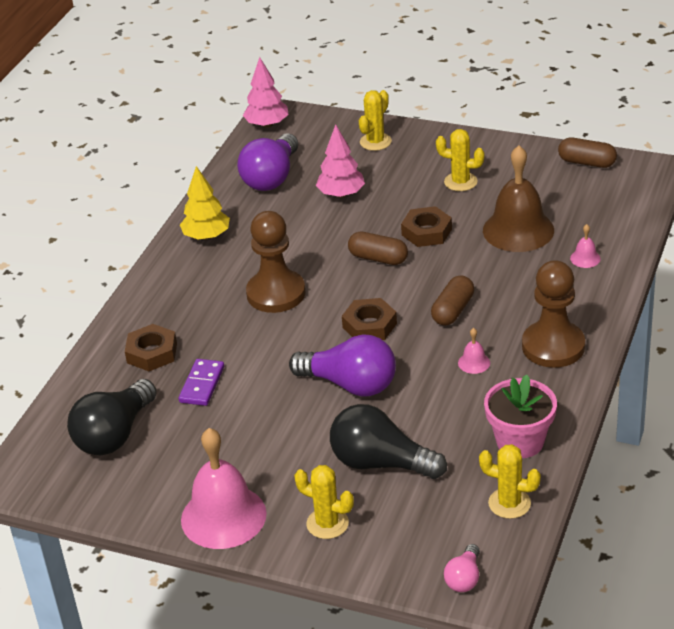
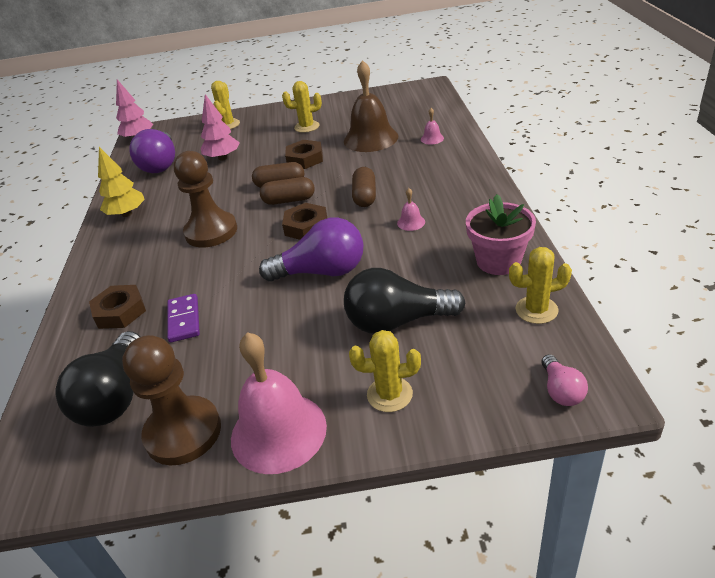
camera: 25 degrees left, 0 degrees up
brown pawn [522,260,585,368] -> brown pawn moved to [122,335,221,465]
brown capsule [558,138,617,168] -> brown capsule moved to [260,177,315,205]

